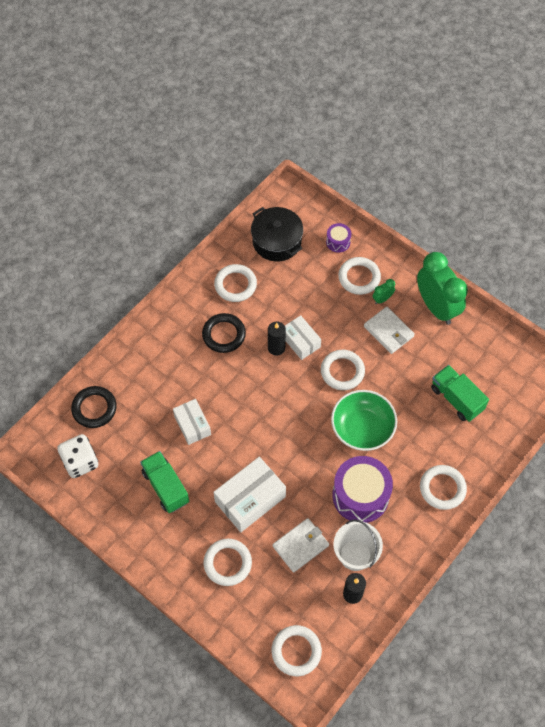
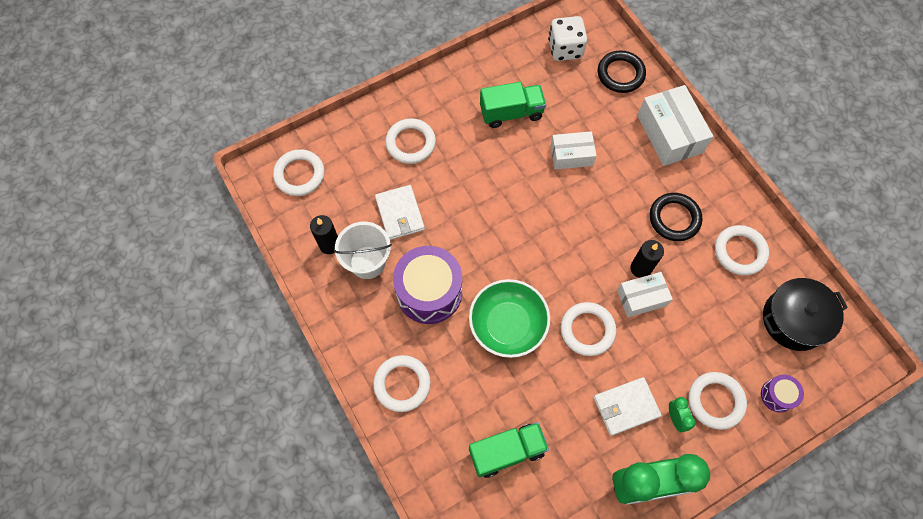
camera: 110 degrees right, 5 degrees up
white box [213,457,286,532] -> white box moved to [637,85,713,166]

